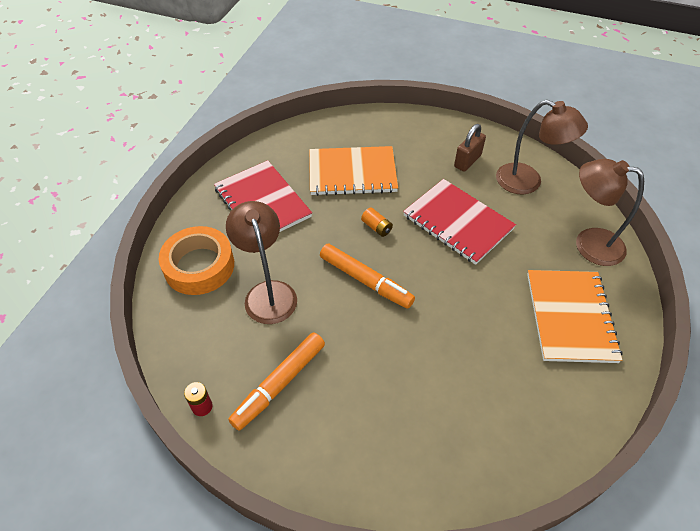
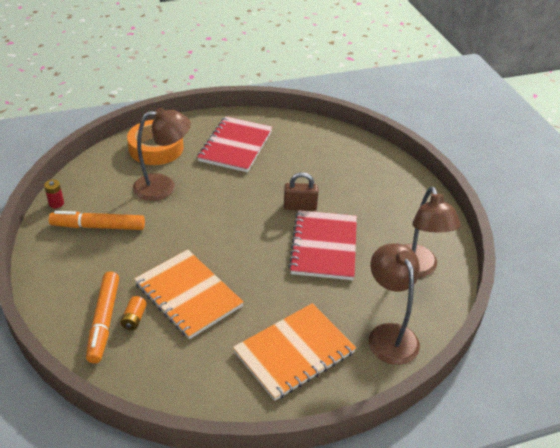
camera: 50 degrees right, 10 degrees down
brown lamp [226,201,297,324] -> brown lamp turned 45 degrees clockwise [133,108,191,201]
orange notebook [309,146,398,196] -> orange notebook moved to [134,249,244,339]
orange marker [320,244,415,309] -> orange marker moved to [86,271,119,364]
orange battery [361,208,393,237] -> orange battery moved to [120,296,147,330]
brown padlock [454,124,486,172] -> brown padlock moved to [284,172,318,211]

